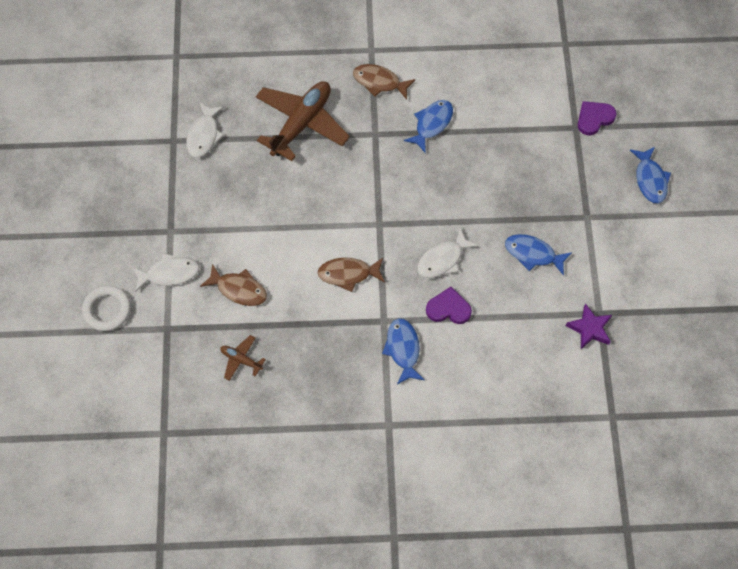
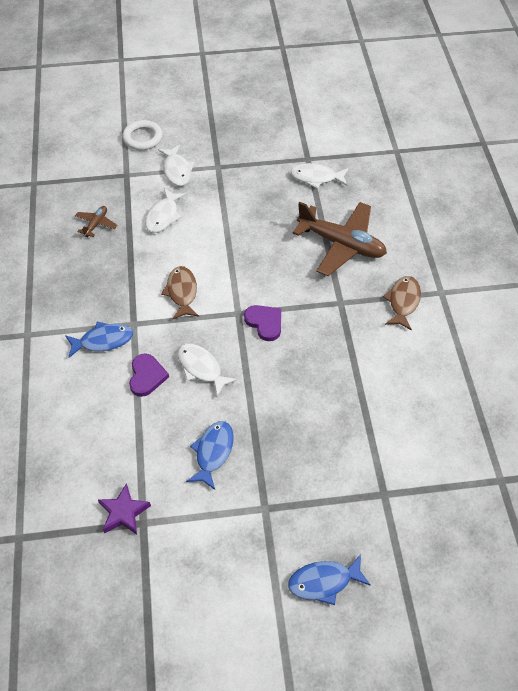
camera: 85 degrees right, 10 degrees down
brown fish [200,264,267,306] -> white fish [145,188,186,233]
blue fish [404,100,453,153] -> none
purple heart [578,101,617,135] -> purple heart moved to [244,305,281,341]

